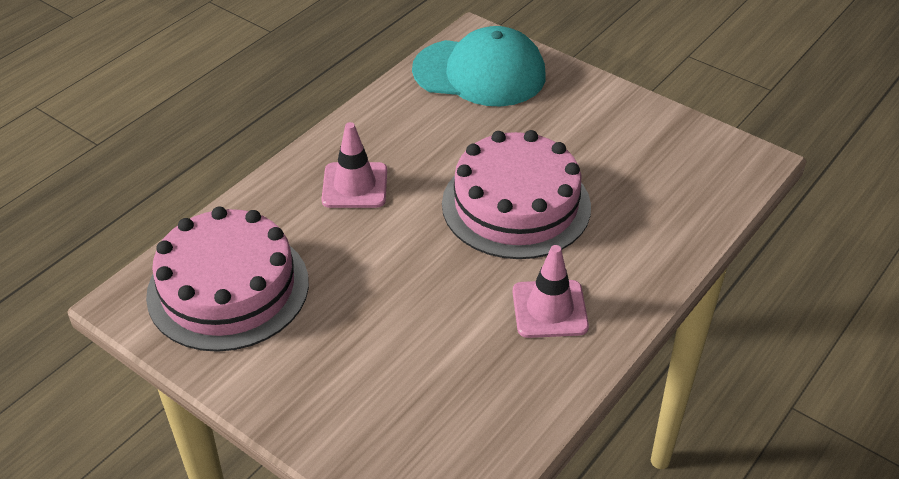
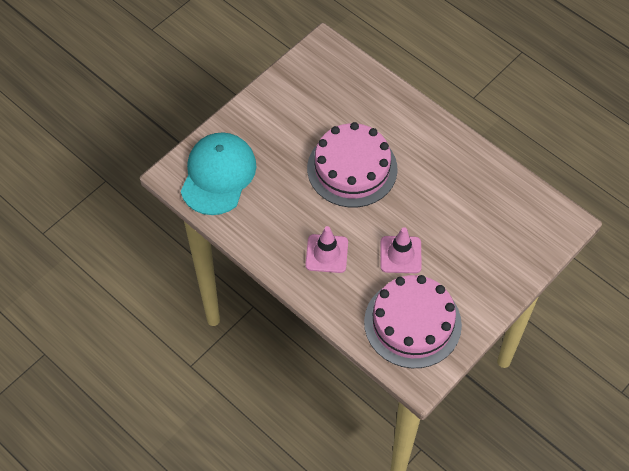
camera: 85 degrees left, 15 degrees up
pink traffic cone [513,245,589,338] -> pink traffic cone moved to [381,227,422,273]

